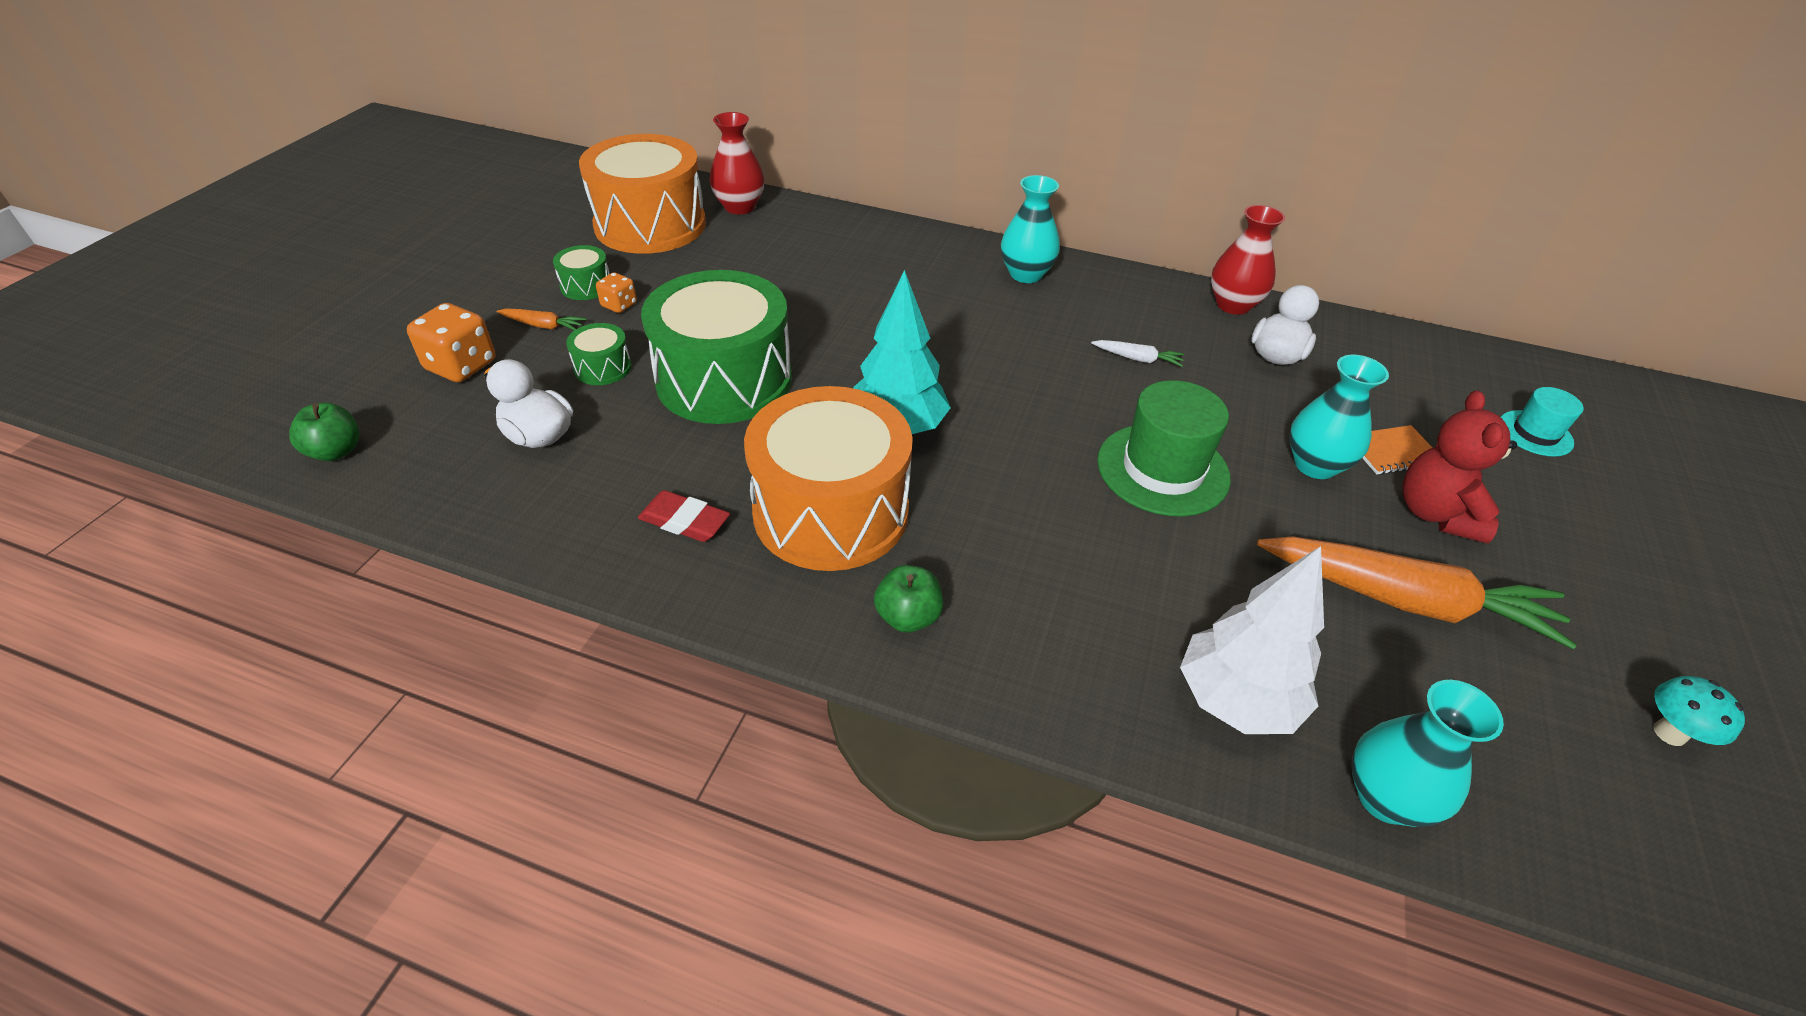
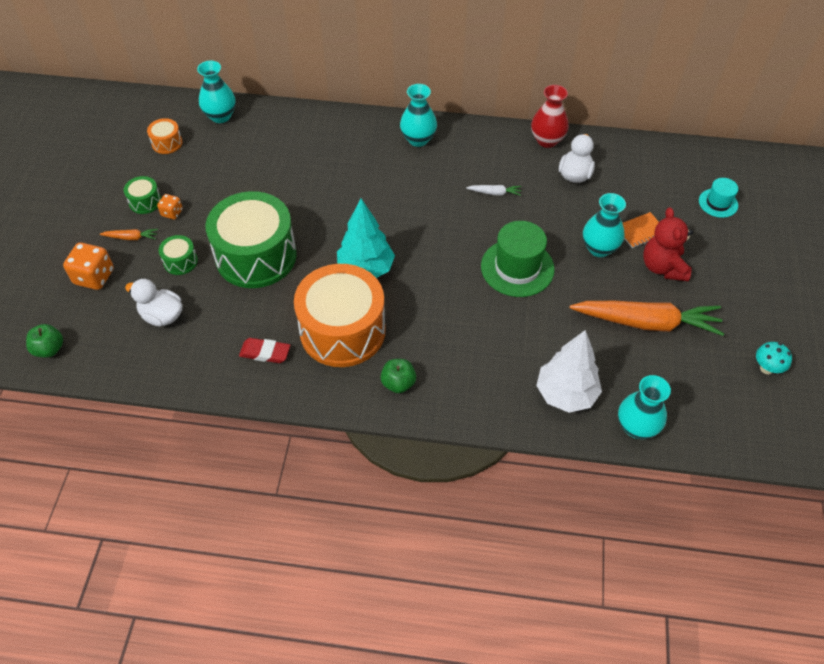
camera: 10 degrees left, 10 degrees up
orange drum [579,134,706,254] -> orange drum [147,118,183,154], size x0.42
red vase [709,112,765,214] -> turquoise vase [197,61,236,123]

